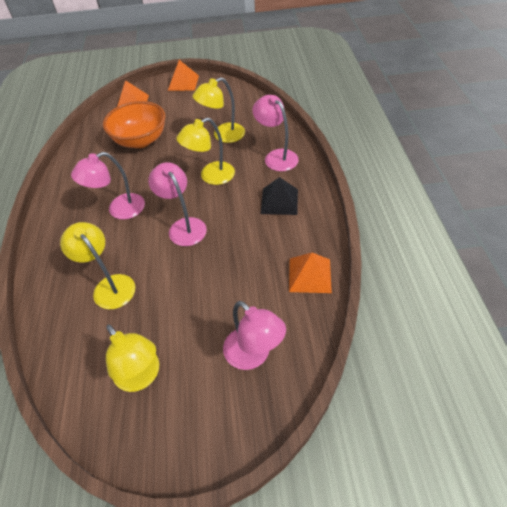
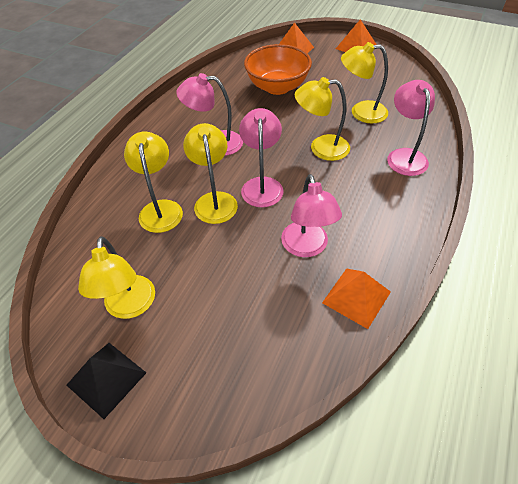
camera: 30 degrees right, 0 degrees up
pink lamp [223,301,286,370] -> pink lamp moved to [281,174,342,257]
black pyramid [261,177,298,215] -> black pyramid moved to [66,343,146,419]
none -> yellow lamp [183,123,238,224]

